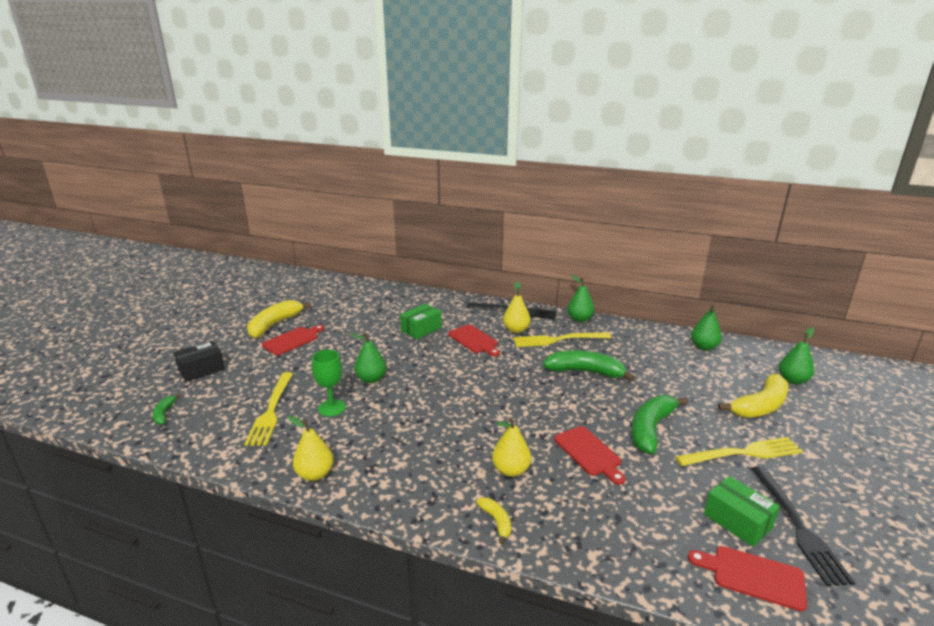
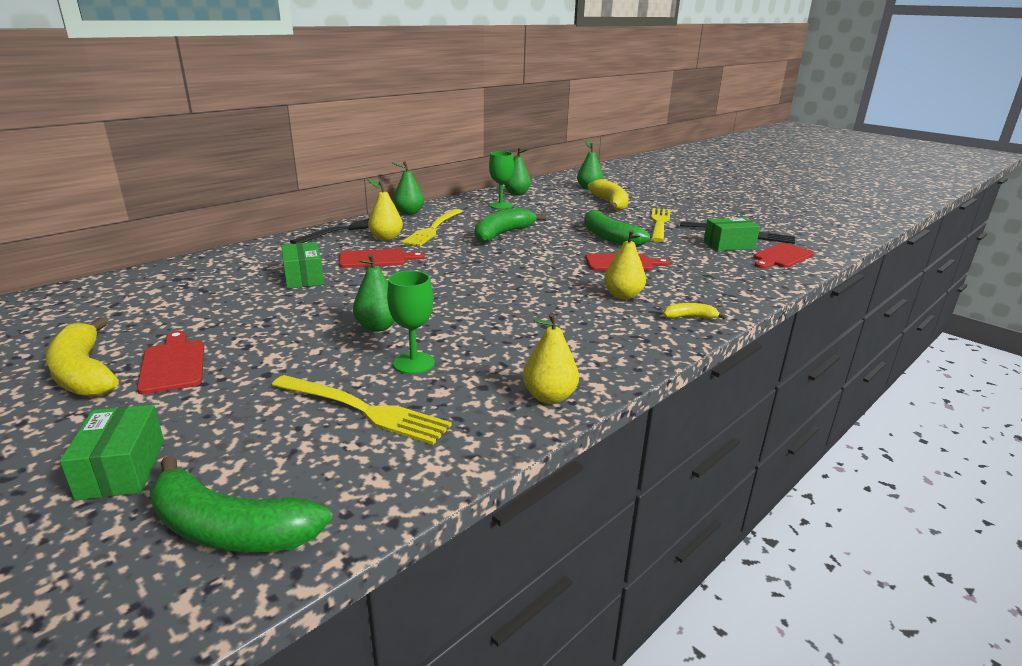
camera: 65 degrees left, 0 degrees up
green banana [152,394,181,425] -> green banana [150,456,332,552], size x2.05
black box [174,341,225,382] -> green box [60,405,164,500]
none -> green goblet [489,151,514,209]

